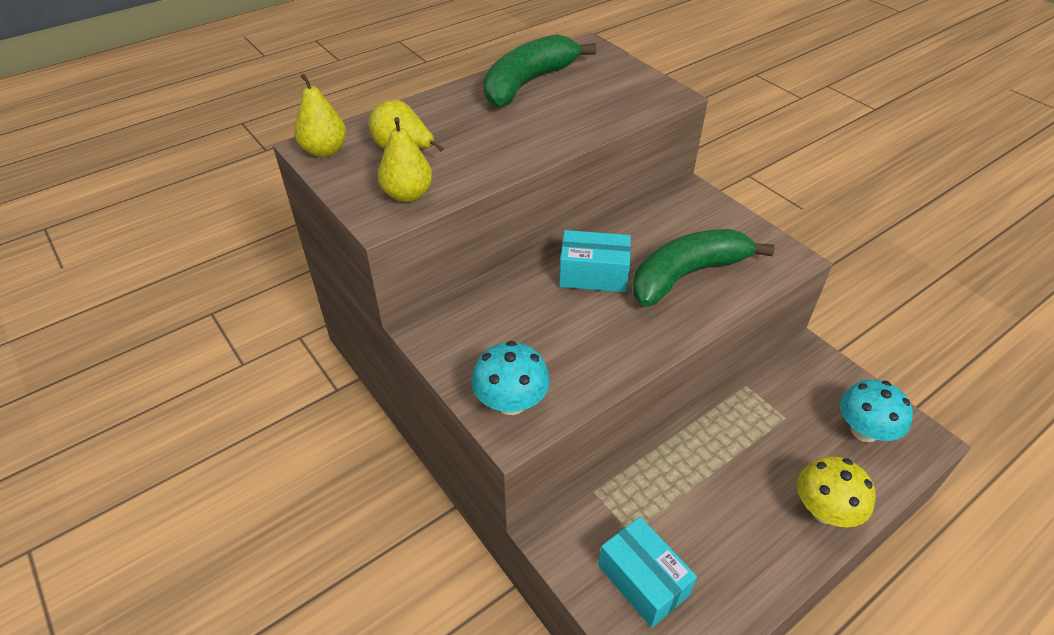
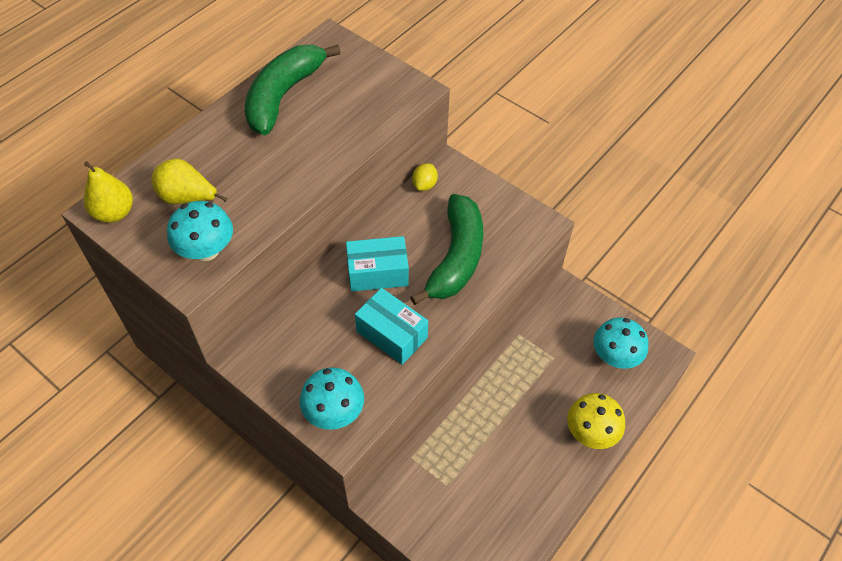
camera: 15 degrees left, 10 degrees up
yellow pear [378,117,433,202] -> turquoise mushroom [167,201,233,261]
turquoise box [598,517,697,628] -> turquoise box moved to [355,288,428,365]
green banana [633,229,774,307] -> green banana turned 150 degrees clockwise [410,194,483,305]
none -> yellow lemon [412,163,438,191]

